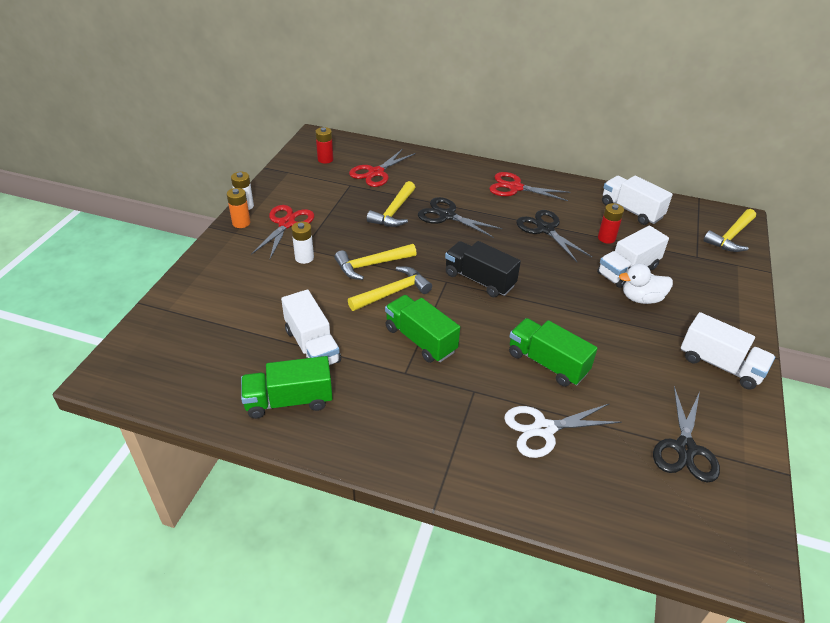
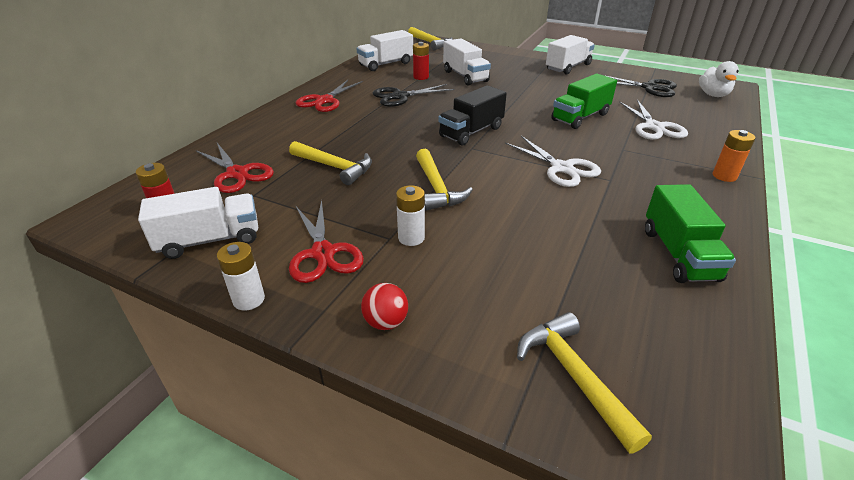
camera: 80 degrees left, 5 degrees down
orange battery [227,188,251,228] -> orange battery moved to [713,130,755,182]
red scissors [251,205,314,259] -> red scissors turned 135 degrees counterclockwise [289,200,364,283]
white truck [281,289,341,365] -> white truck moved to [138,187,258,259]
yellow hammer [348,266,432,311] -> yellow hammer moved to [517,312,652,454]
green truck [385,295,460,363] -> white scissors [505,136,601,187]
black scissors [418,197,502,238] -> none
white duck [619,264,673,304] -> white duck moved to [699,61,739,97]
none -> red ball [361,283,408,330]

